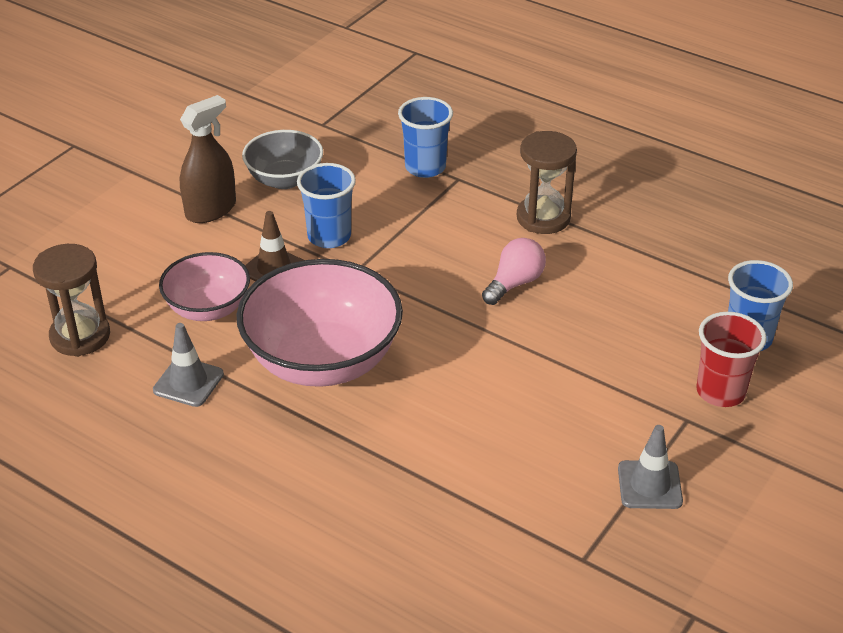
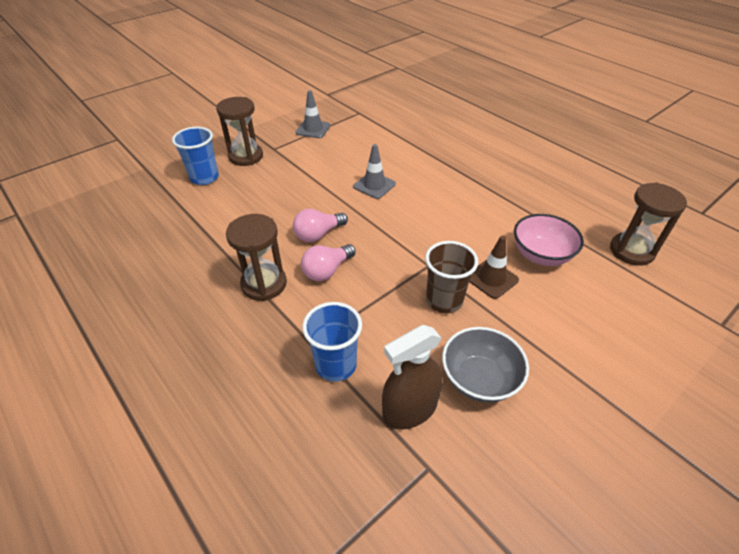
camera: 165 degrees left, 5 degrees up
grey traffic cone [153,323,224,407] -> grey traffic cone moved to [353,144,396,199]
brown spray bottle [180,95,236,223] -> brown spray bottle moved to [382,325,443,430]
pink bowl [237,259,403,387] -> none
blue cup [297,163,356,248] -> brown cup [425,241,478,313]
red cup [697,312,767,407] -> brown hourglass [216,97,263,166]
none -> pink light bulb [301,244,356,281]

